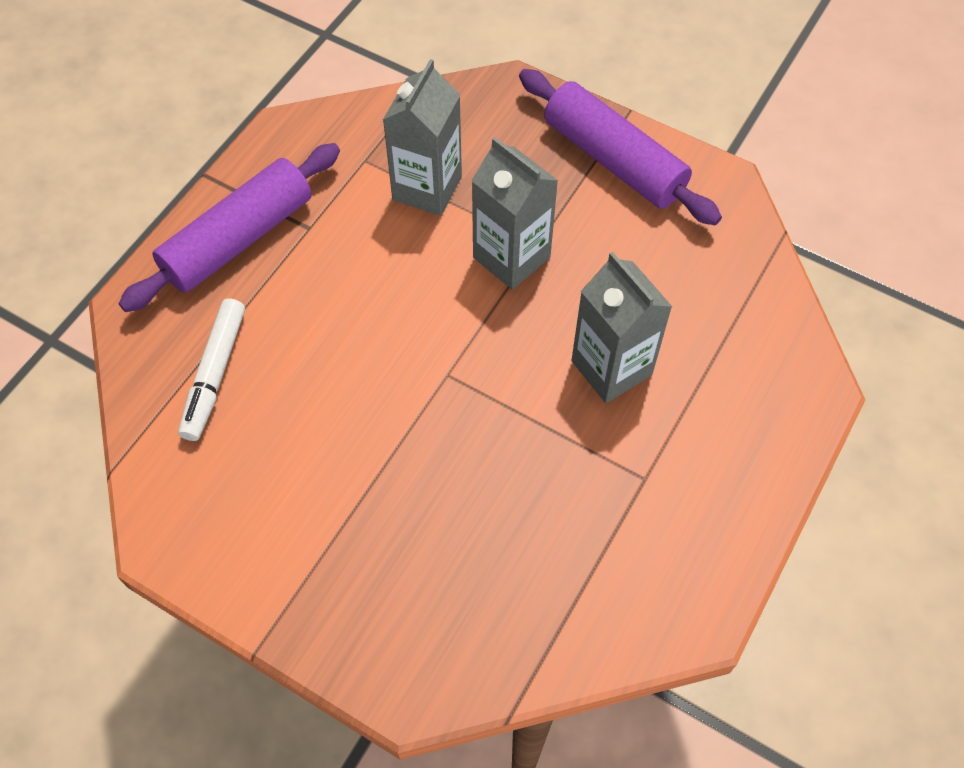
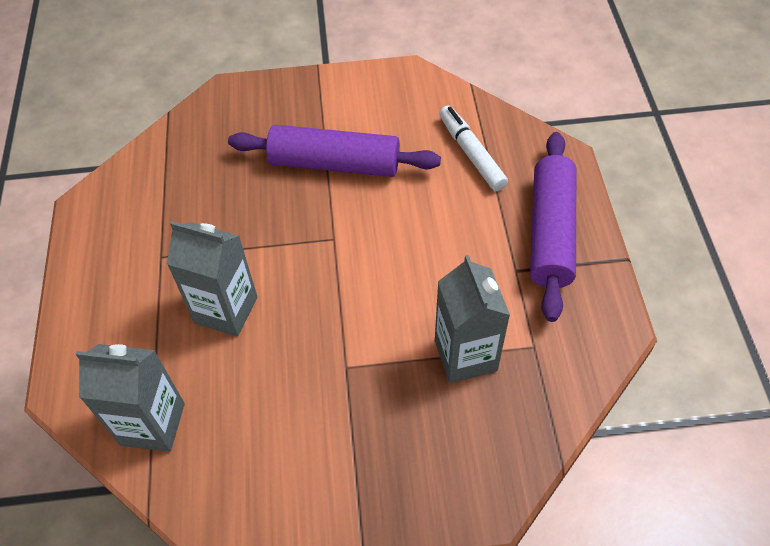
camera: 145 degrees right, 5 degrees down
grey carton [472,137,558,290] -> grey carton moved to [75,344,185,452]
purple rolling pin [519,69,722,225] -> purple rolling pin moved to [228,125,441,177]

